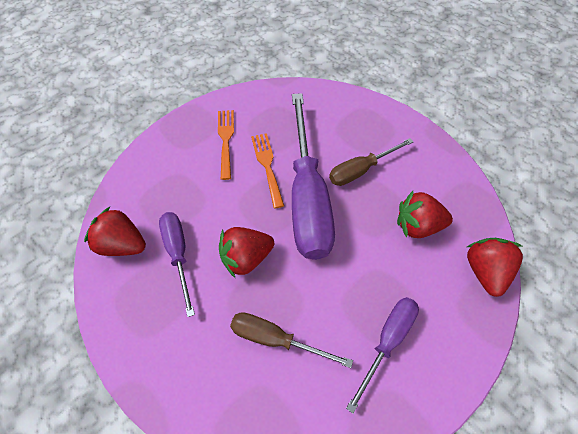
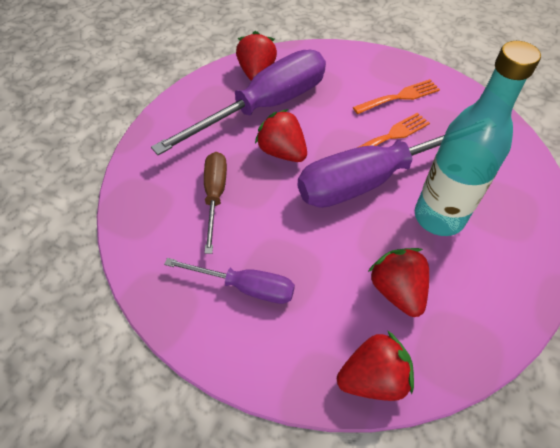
camera: 70 degrees right, 5 degrees down
purple screwdriver [159,212,195,317] -> purple screwdriver [151,50,326,155], size x1.92
brown screwdriver [329,138,413,186] -> turquoise bottle [415,41,541,236]

